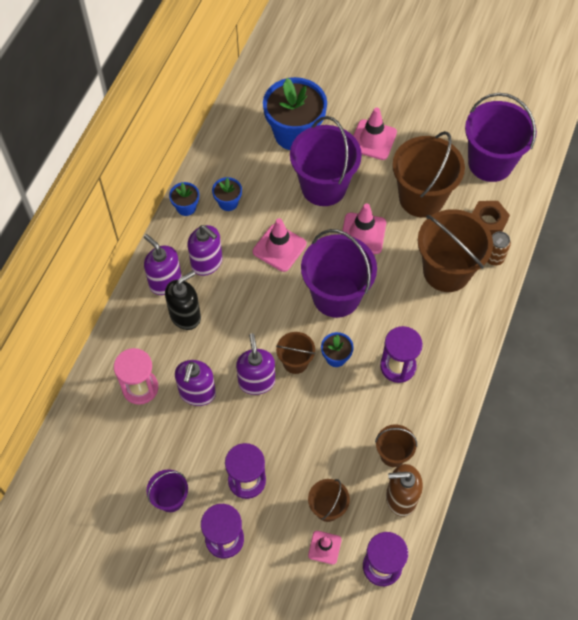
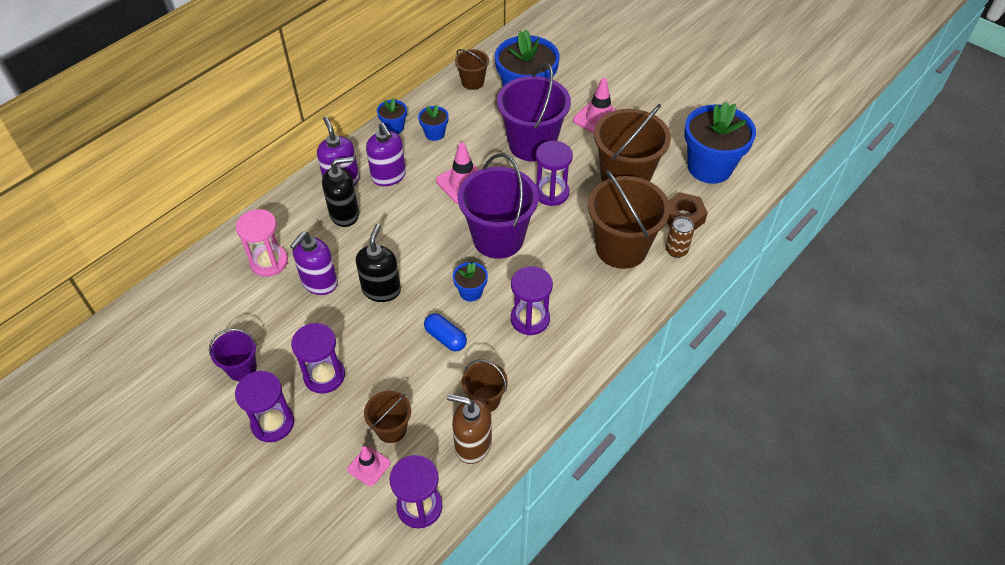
camera: 20 degrees right, 10 degrees down
purple soap dispenser [236,333,275,395] -> black soap dispenser [356,224,401,302]
brown bucket [276,332,316,374] -> brown bucket moved to [455,49,489,90]
pink traffic cone [342,204,386,254] -> purple hourglass [536,141,573,206]
purple bucket [465,93,537,182] -> blue flower pot [684,102,756,184]
none -> blue capsule [424,313,467,351]

